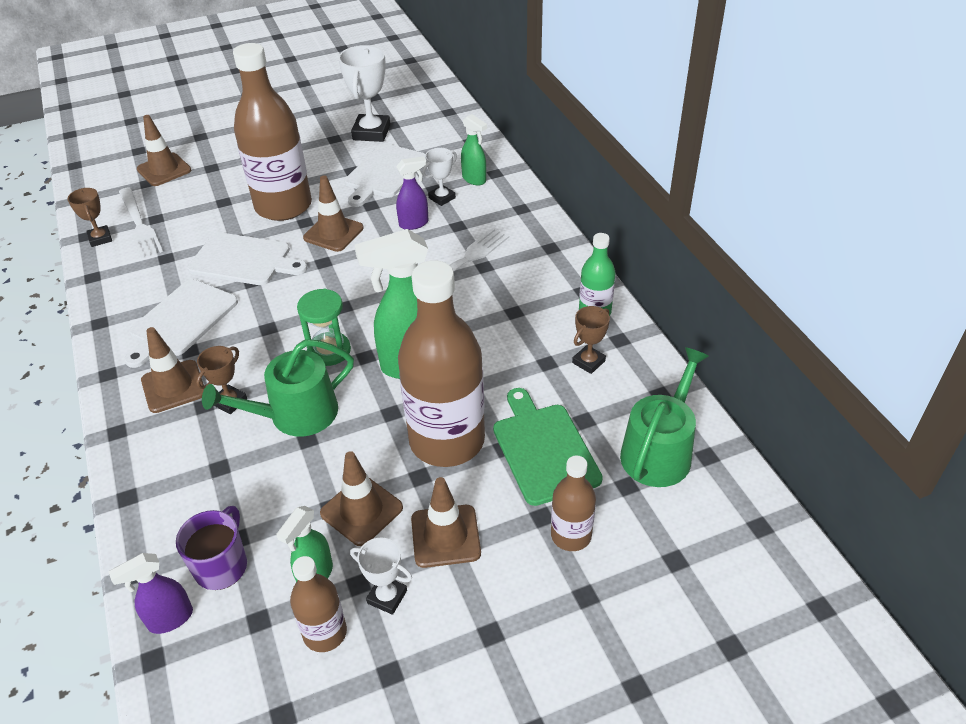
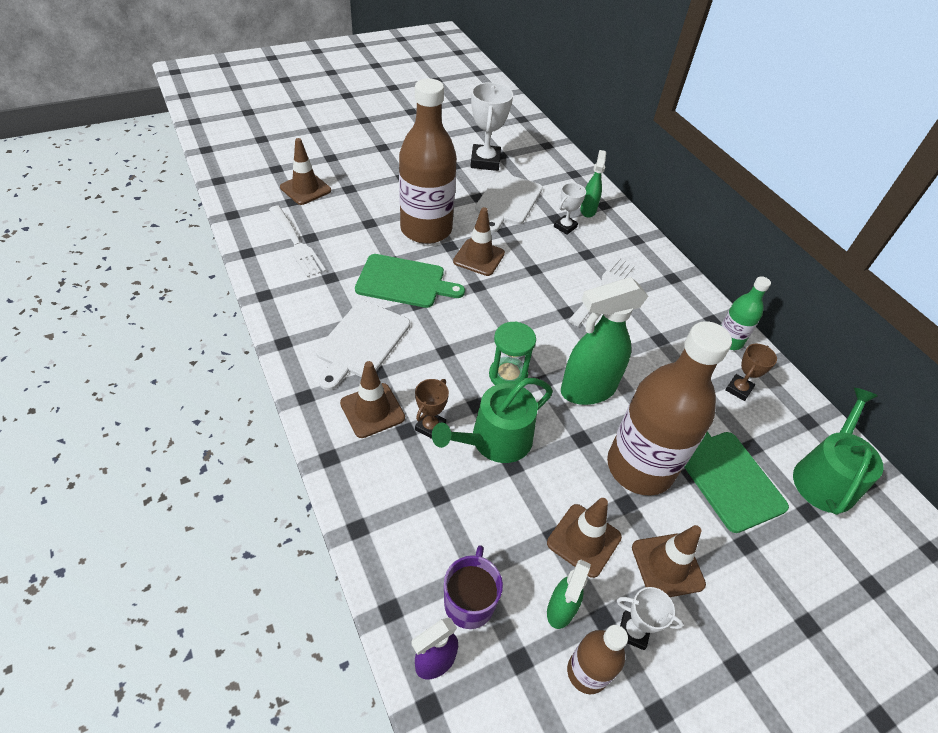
camera: 10 degrees left, 5 degrees up
brown trophy [68,188,112,247] -> none
white cutting board [187,232,307,285] -> green cutting board [355,254,465,308]
purple spray bottle [396,156,428,230] -> none
green spray bottle [461,114,487,186] -> green spray bottle turned 120 degrees counterclockwise [580,150,606,218]
brown bottle [551,456,596,551] -> none

